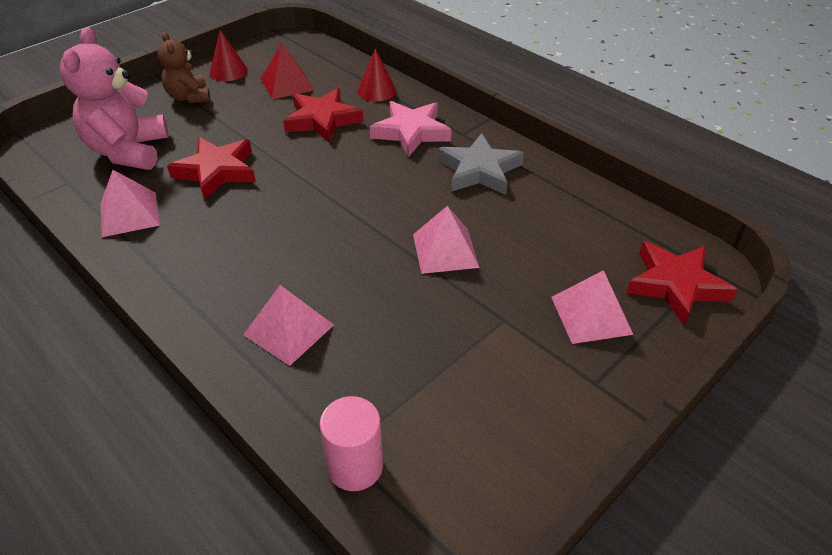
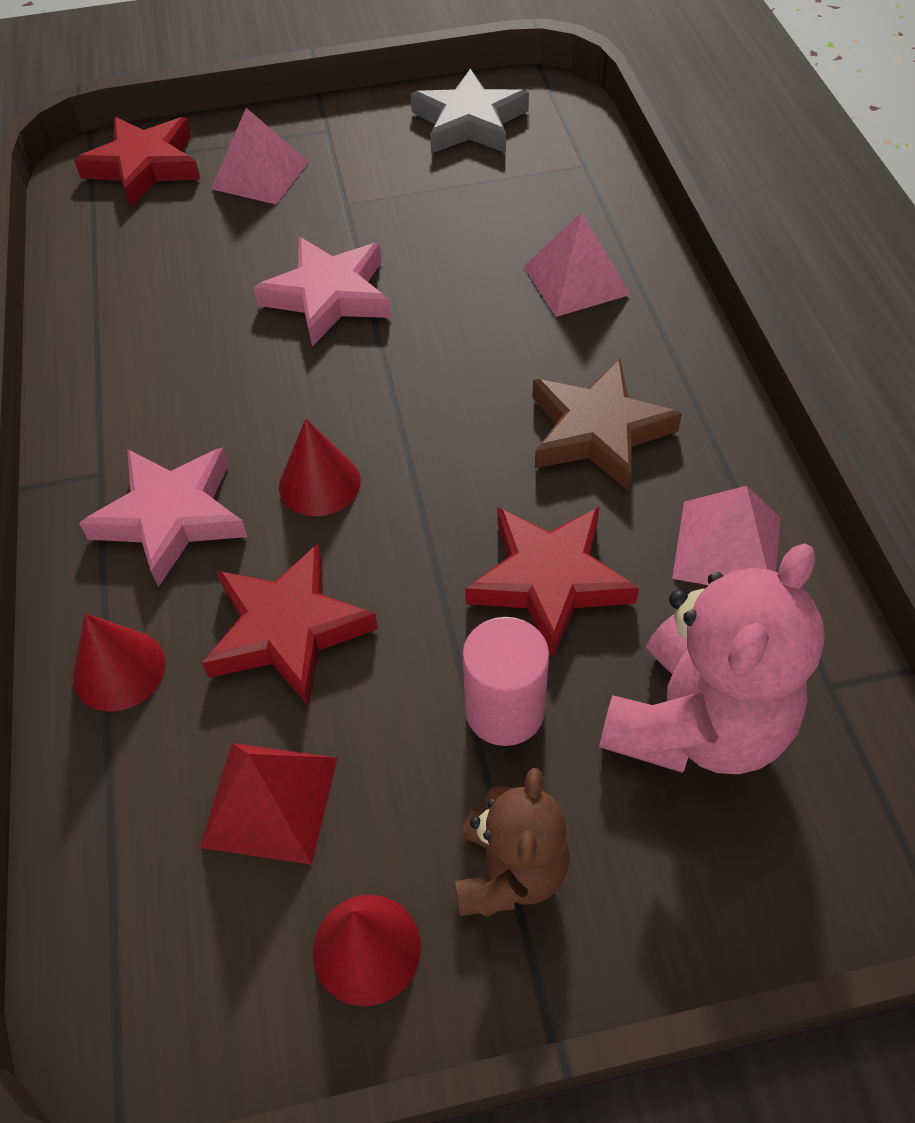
camera: 145 degrees left, 10 degrees up
pink cylinder [320,396,383,491] -> pink cylinder moved to [462,617,549,746]
pink pyramid [413,206,479,274] -> pink star [253,237,391,346]
grey star [438,133,524,195] -> grey star moved to [411,69,529,153]
none -> red cone [279,419,361,516]
none -> brown star [532,359,682,491]

